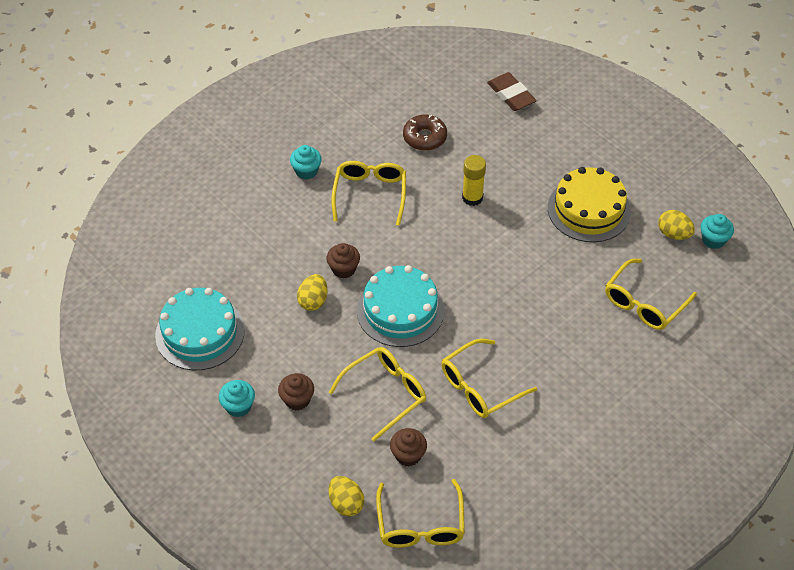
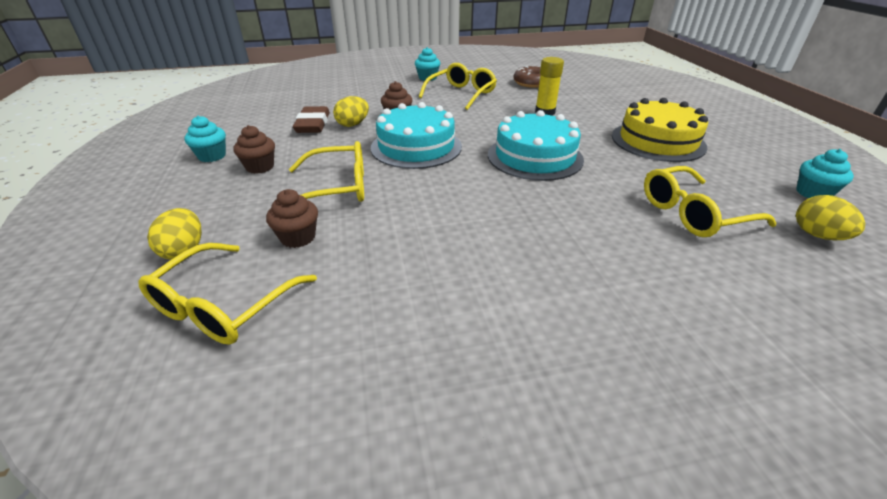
camera: 30 degrees right, 15 degrees down
turquoise cake [155,288,245,370] -> turquoise cake moved to [488,110,584,181]
yellow glasses [441,339,537,418] -> none
brown eraser [487,72,537,111] -> brown eraser moved to [293,106,330,133]
yellow egg [658,210,695,240] -> yellow egg moved to [796,195,865,240]

